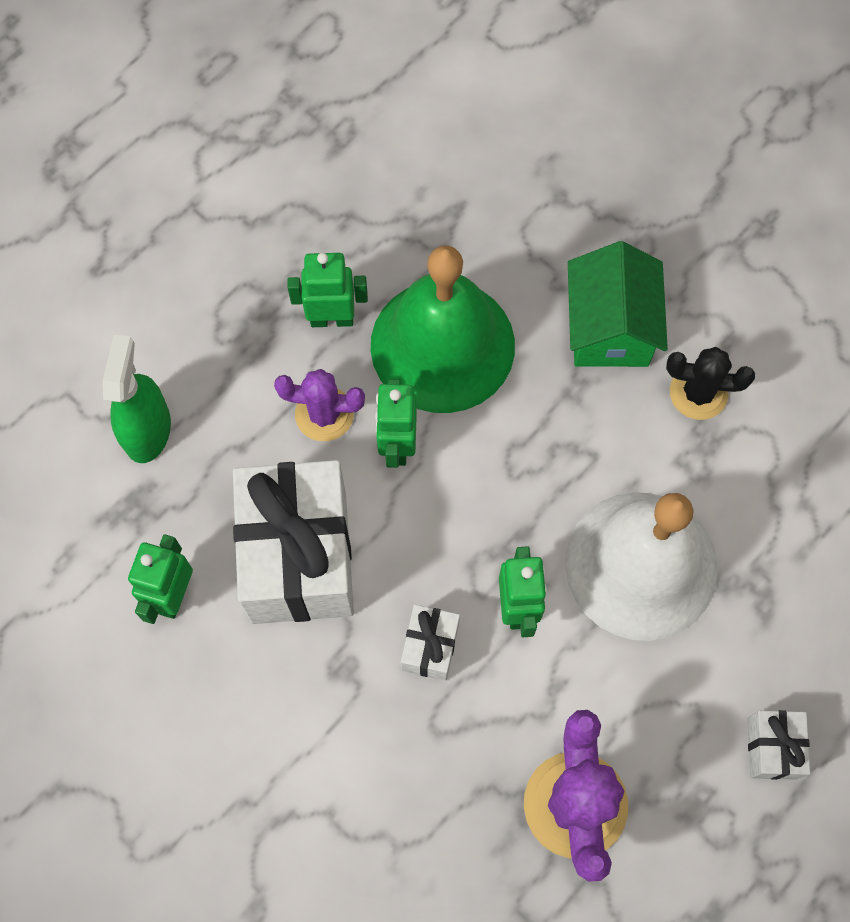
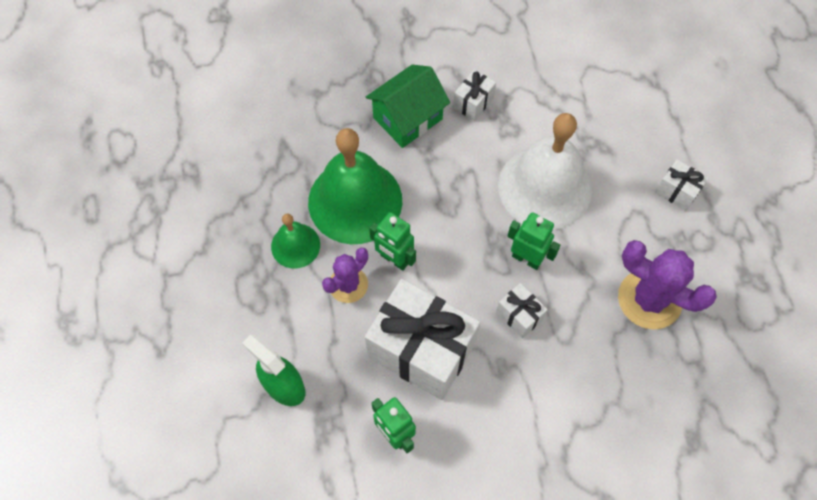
camera: 55 degrees left, 5 degrees down
green robot [288,253,368,327] -> green bell [271,214,320,269]
green house [568,241,668,367] -> green house turned 75 degrees counterclockwise [366,65,450,148]
black cactus [666,347,755,420] -> white gift [453,70,496,121]

